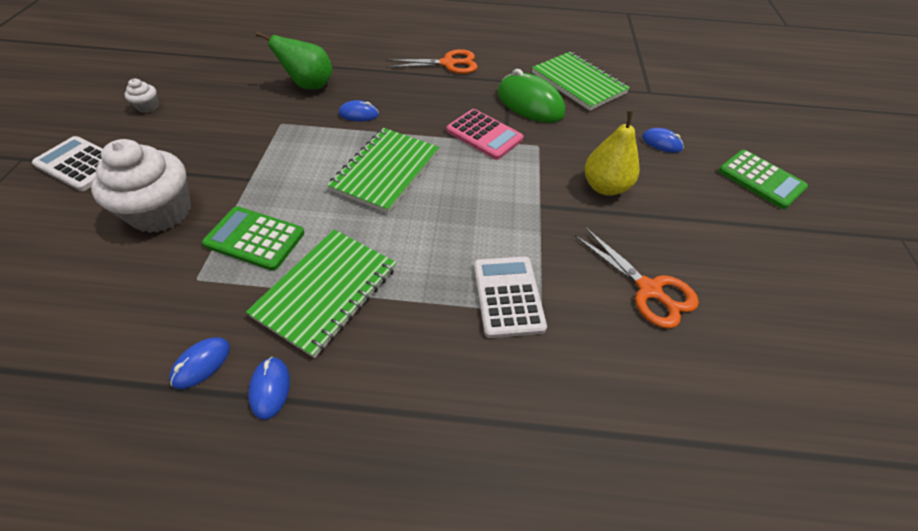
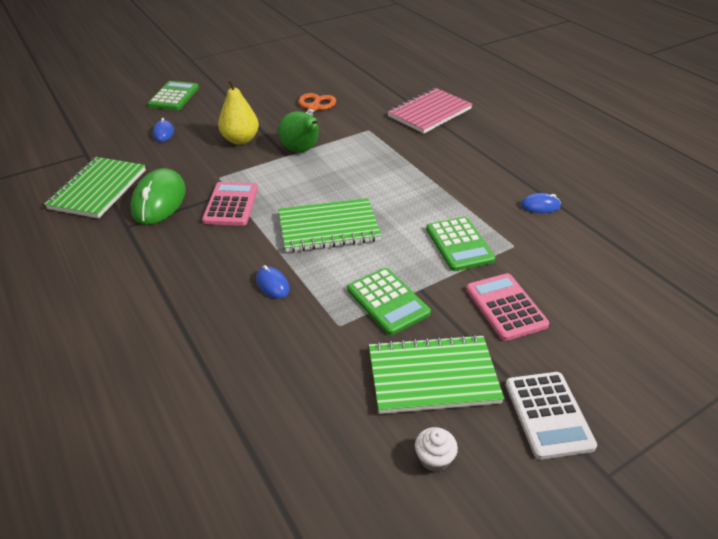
camera: 125 degrees left, 10 degrees down
white cupcake [91,139,191,233] -> pink calculator [466,273,549,341]
green notebook [246,229,396,358] -> green notebook moved to [369,334,504,414]
blue mouse [248,357,290,420] -> none
green pear [256,32,332,89] -> green pear moved to [278,111,321,153]
orange scissors [386,49,478,74] -> none
white calculator [474,256,547,338] -> none
none -> green calculator [347,268,431,335]
none -> pink notebook [387,88,473,134]

